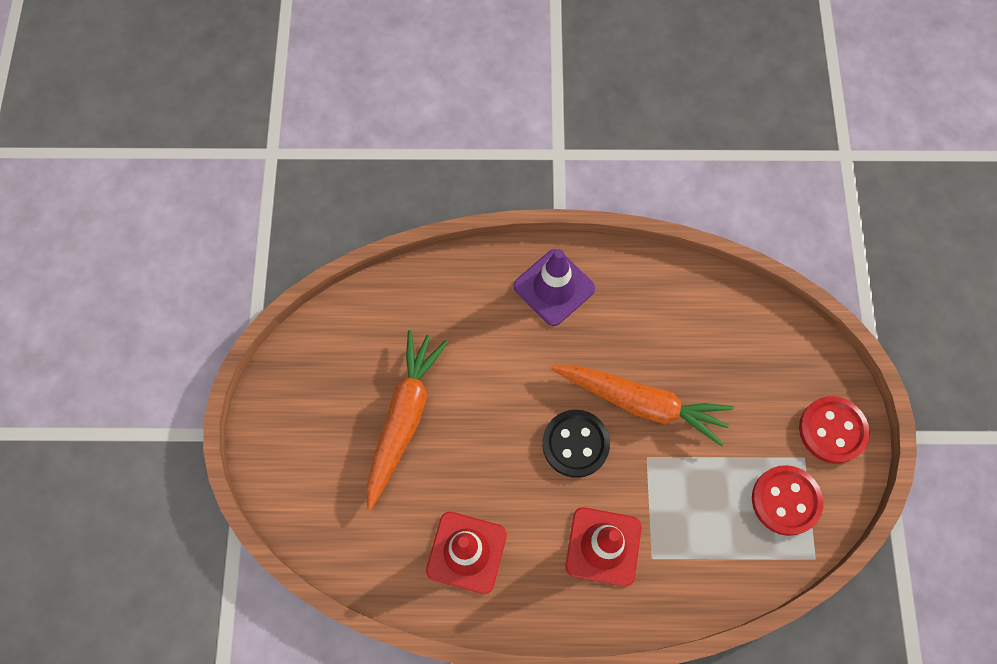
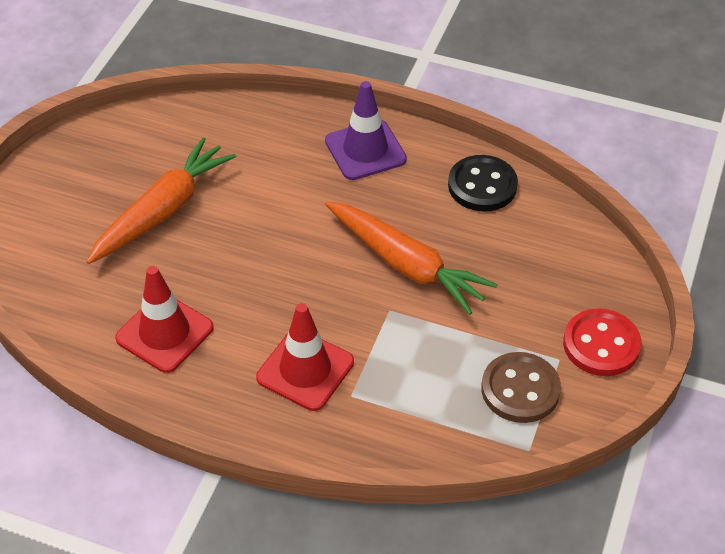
camera: 20 degrees right, 20 degrees down
black button [542,410,610,478] -> black button moved to [448,155,518,212]
red button [752,465,823,536] -> brown button [482,352,561,423]

